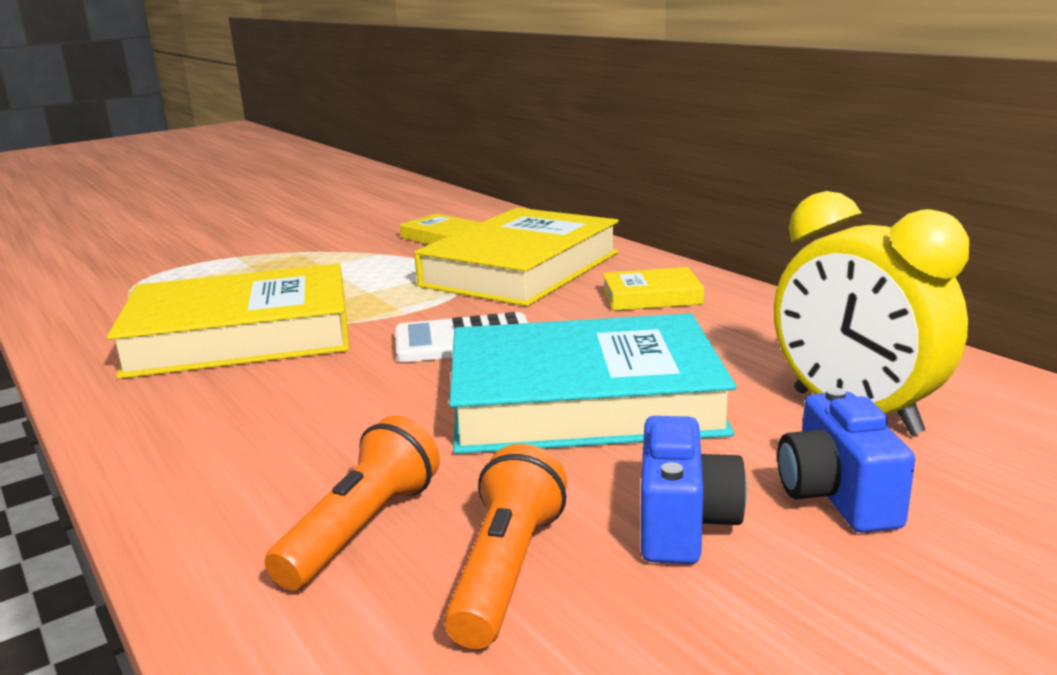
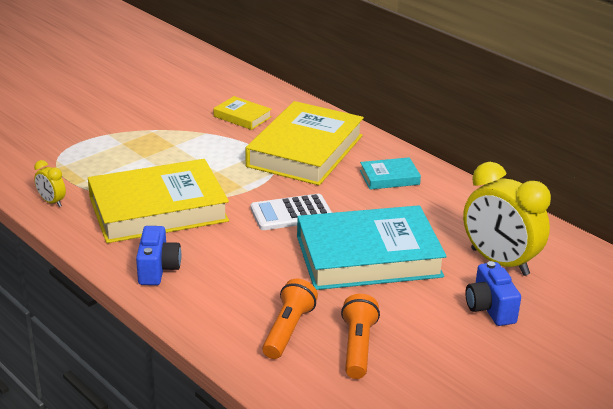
camera: 10 degrees left, 10 degrees up
yellow book [602,267,704,311] -> turquoise book [360,157,421,190]
blue camera [641,416,747,564] -> blue camera moved to [136,226,181,285]
none -> yellow clock [34,160,66,207]

